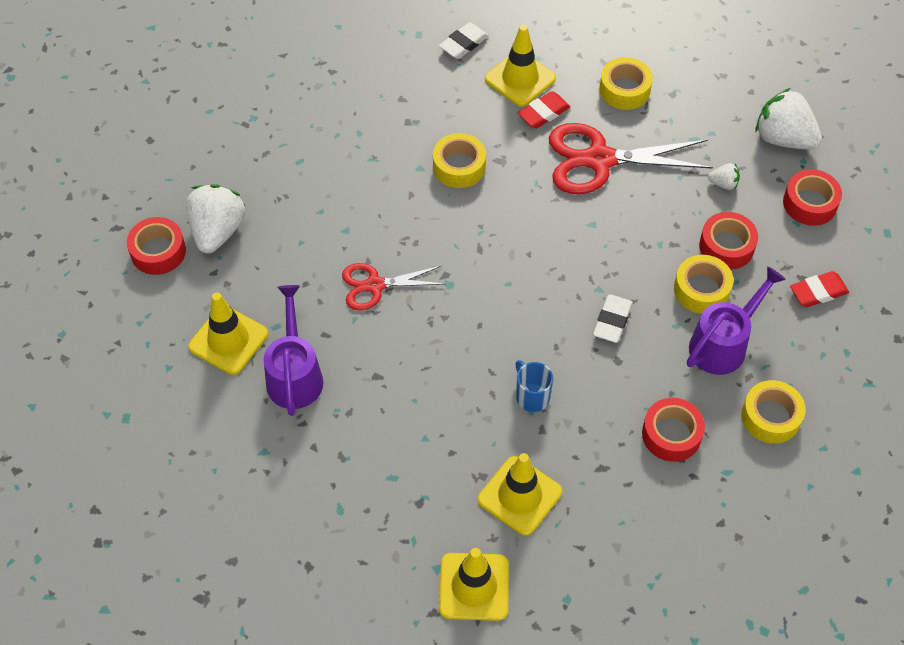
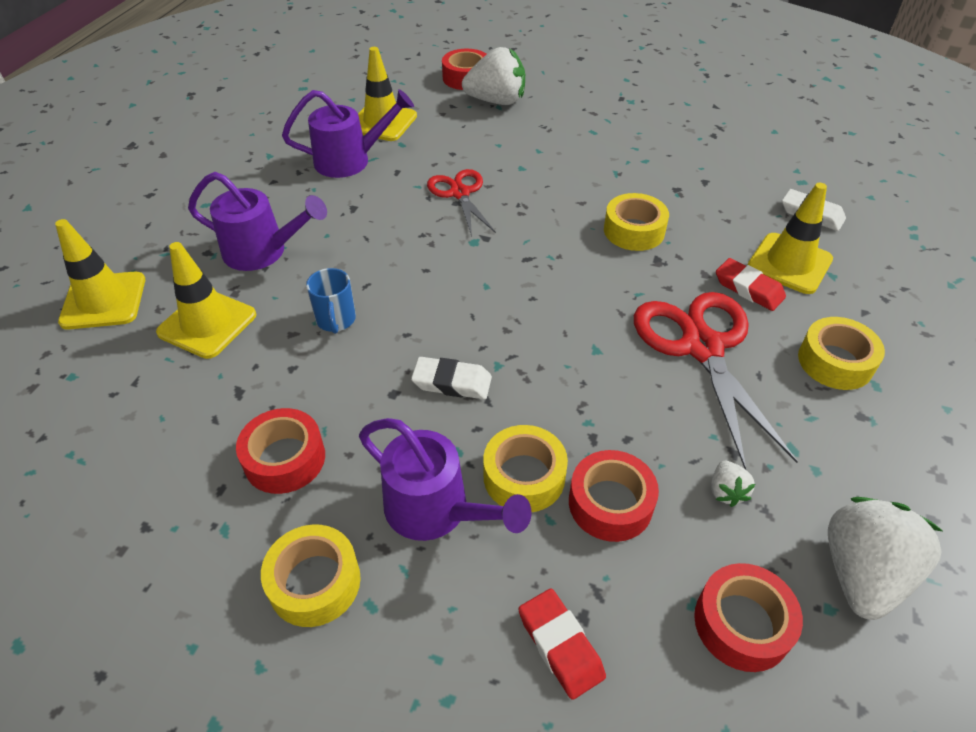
camera: 80 degrees right, 10 degrees down
blue mug [515,360,553,412] -> blue mug turned 120 degrees clockwise [306,268,356,334]
none -> purple watering can [188,172,327,271]

